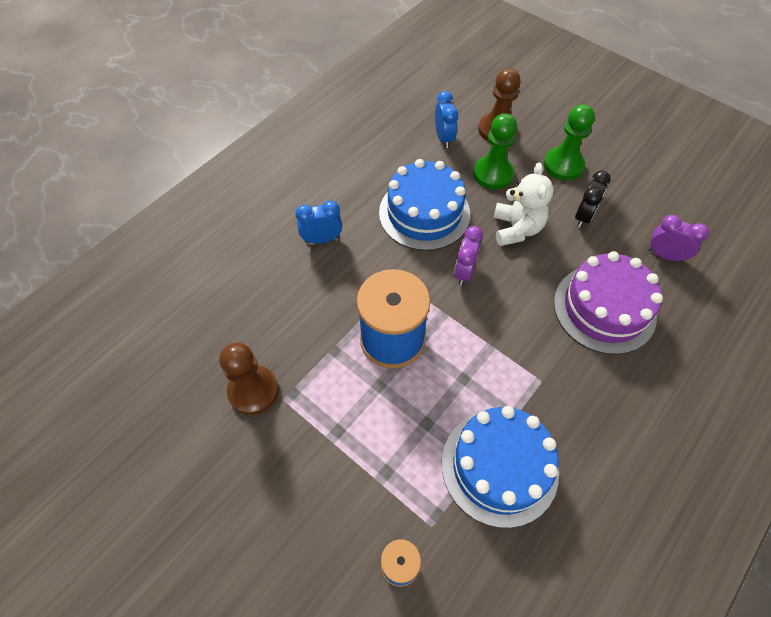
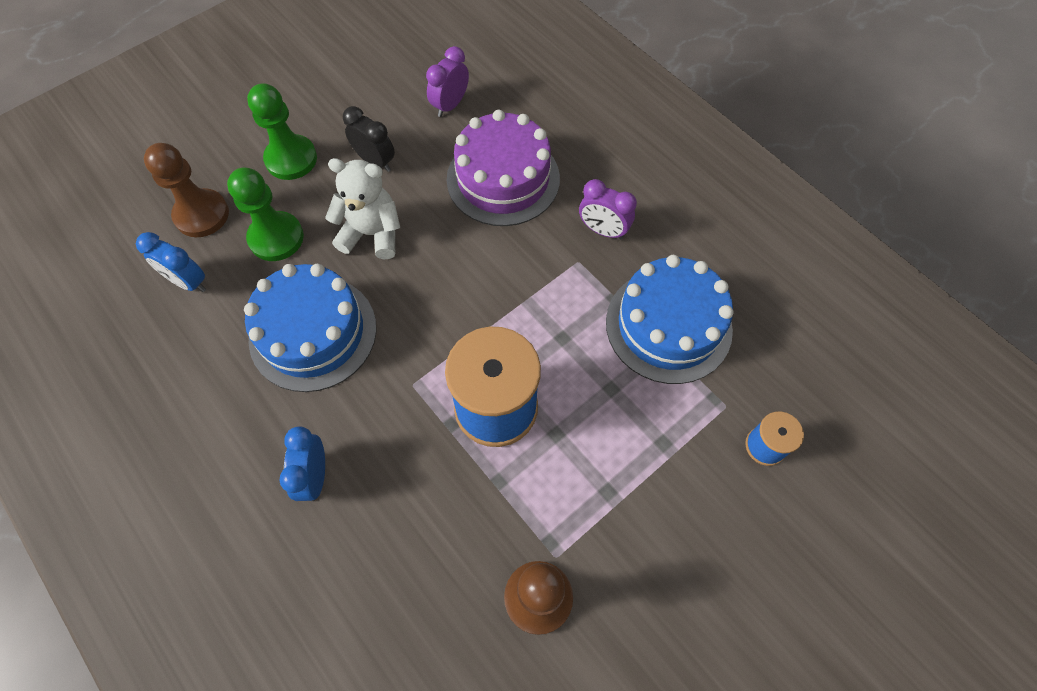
camera: 80 degrees left, 5 degrees up
blue clock [435,91,458,148] -> blue clock turned 150 degrees counterclockwise [136,232,206,292]
purple clock [454,226,483,286] -> purple clock moved to [579,179,637,239]

